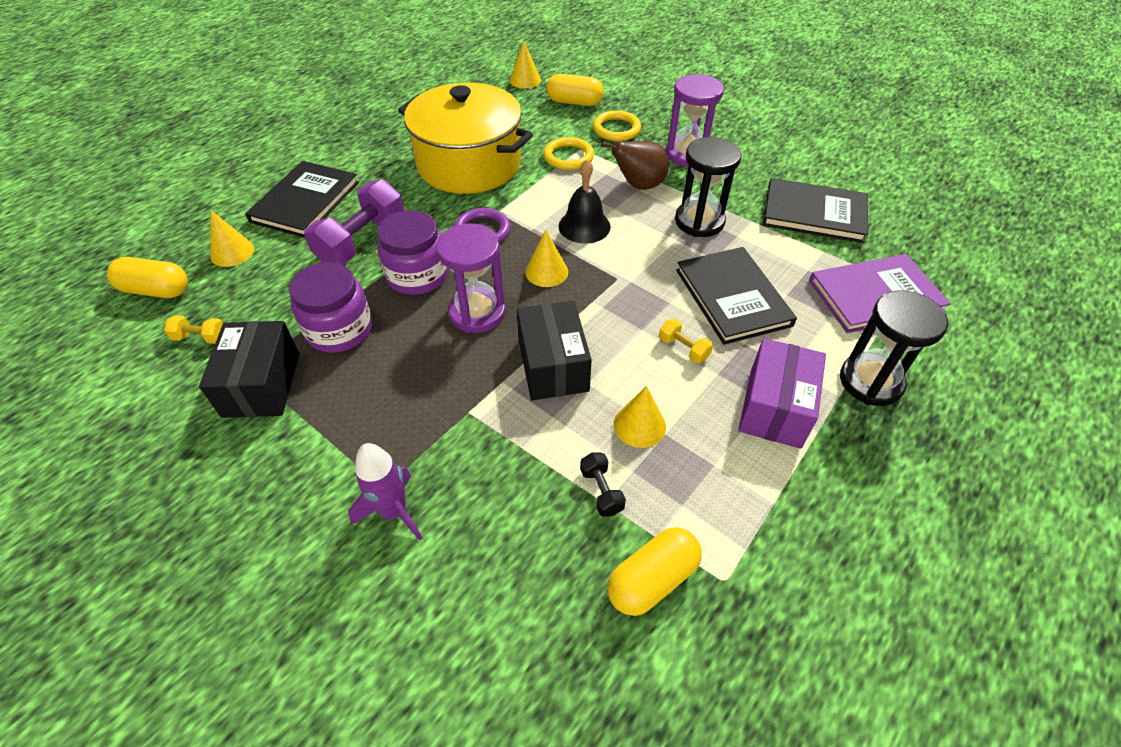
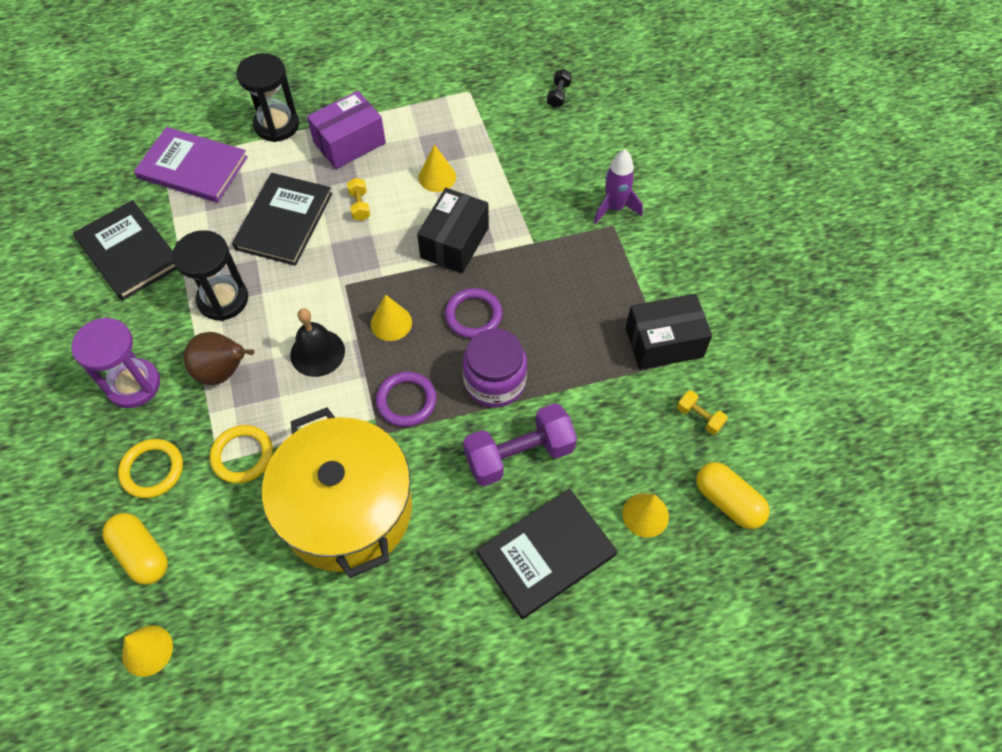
camera: 145 degrees left, 10 degrees up
black box [199,321,299,418] -> black box turned 45 degrees clockwise [626,294,712,370]
purple jar [289,262,372,353] -> none
purple hourglass [436,224,506,333] -> purple ring [445,288,502,339]
black dumbbell [580,452,626,516] -> black dumbbell moved to [547,69,572,108]
yellow capsule [607,527,702,616] -> none

